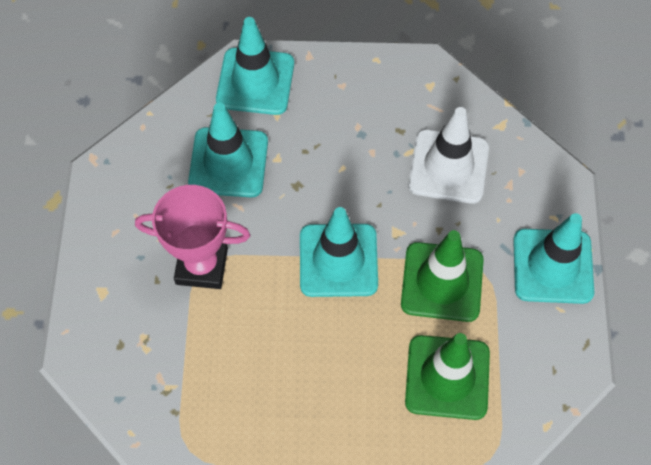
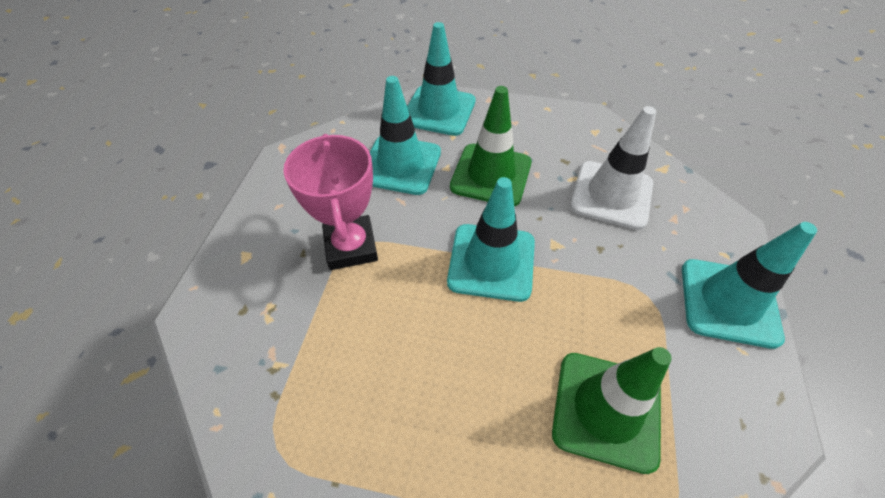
camera: 10 degrees right, 10 degrees down
pink trophy [135,185,250,289] -> pink trophy turned 60 degrees clockwise [283,134,378,270]
green traffic cone [401,230,484,322] -> green traffic cone moved to [450,86,531,206]

